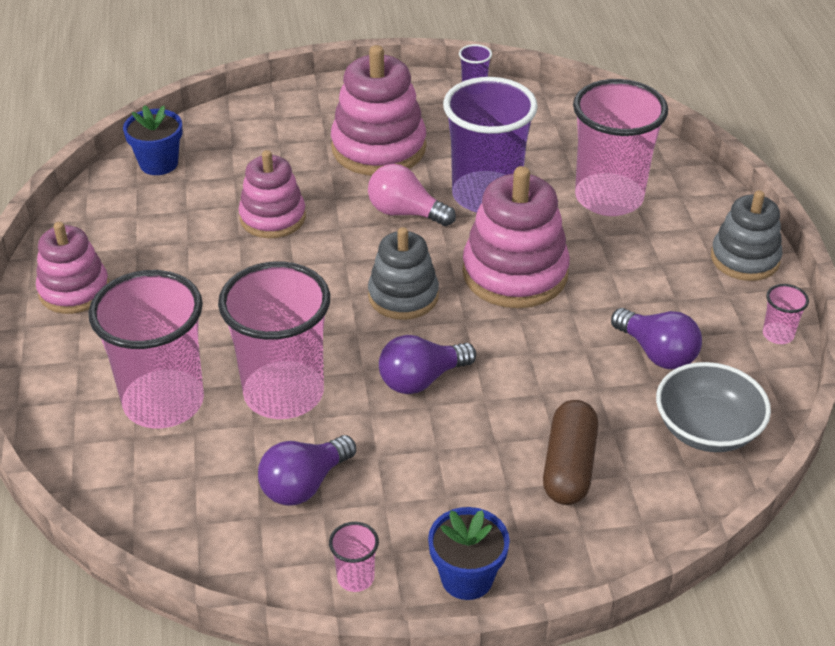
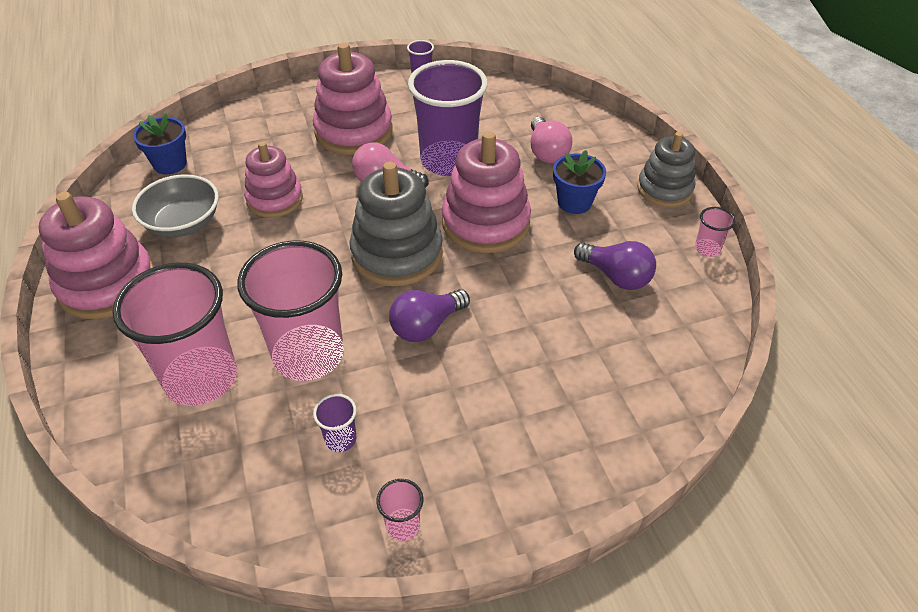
camera: 10 degrees left, 5 degrees up
pink stacking toy [36,222,109,314] -> pink stacking toy [38,192,154,319], size x1.53
purple light bulb [258,435,356,506] -> purple cup [313,394,357,452]
grey stacking toy [368,227,439,320] -> grey stacking toy [349,162,443,286], size x1.53
blue flower pot [428,507,510,600] -> blue flower pot moved to [553,150,606,214]
brown capsule [543,400,598,505] -> none
pink cup [573,79,668,216] -> pink light bulb [530,117,572,163]
grey bowl [656,362,771,452] -> grey bowl moved to [132,174,219,237]

